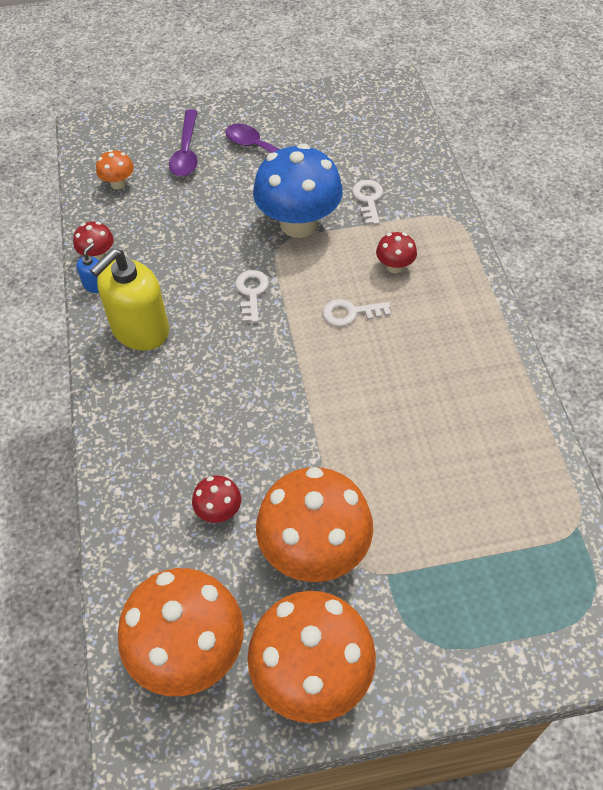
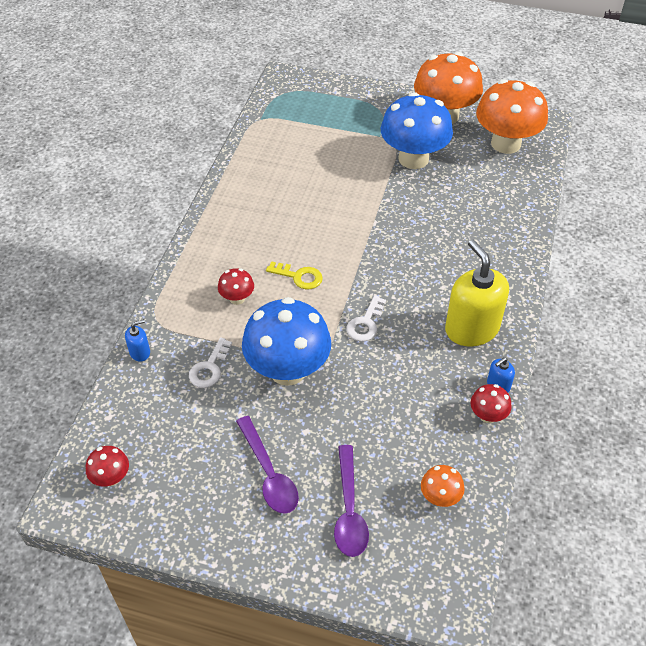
camera: 155 degrees left, 5 degrees down
yellow soap dispenser [90,249,169,350] -> yellow soap dispenser turned 90 degrees counterclockwise [445,240,509,347]
purple spoon [169,109,198,177] -> purple spoon turned 150 degrees clockwise [334,445,369,557]
red mushroom [192,475,241,523] -> red mushroom moved to [86,446,129,486]
orange mushroom [256,467,373,582] -> blue mushroom [381,92,453,169]
white key [323,299,391,327] -> yellow key [266,261,323,289]
none -> blue soap dispenser [125,319,150,362]

